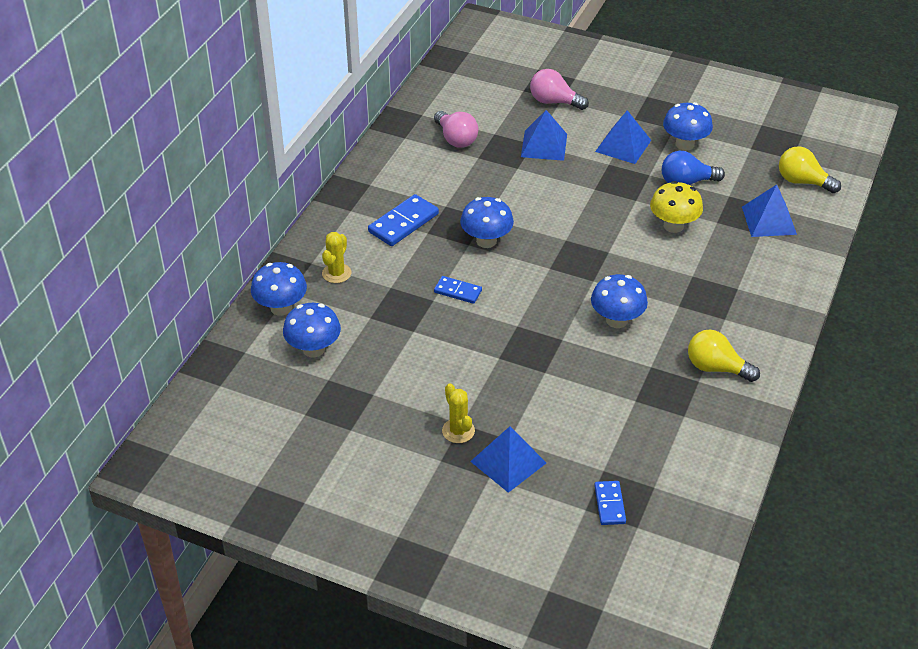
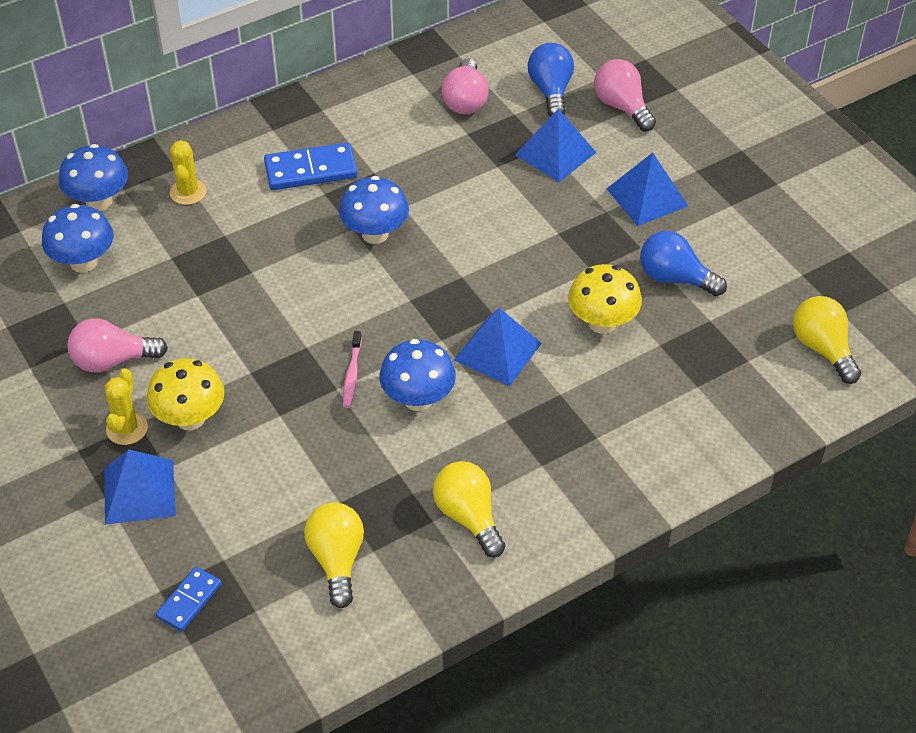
camera: 35 degrees right, 5 degrees up
yellow cactus [322,232,351,283] -> yellow cactus turned 60 degrees counterclockwise [170,140,207,205]
blue domino [434,276,482,304] -> none
blue mushroom [663,102,713,151] -> none
blue pyramid [742,184,797,237] -> blue pyramid moved to [454,308,542,386]
none -> pink light bulb [67,318,168,373]
none -> yellow mushroom [147,358,224,430]
none -> yellow light bulb [304,503,364,608]
none -> pink toothbrush [343,331,362,408]
none -> blue light bulb [528,43,574,117]

